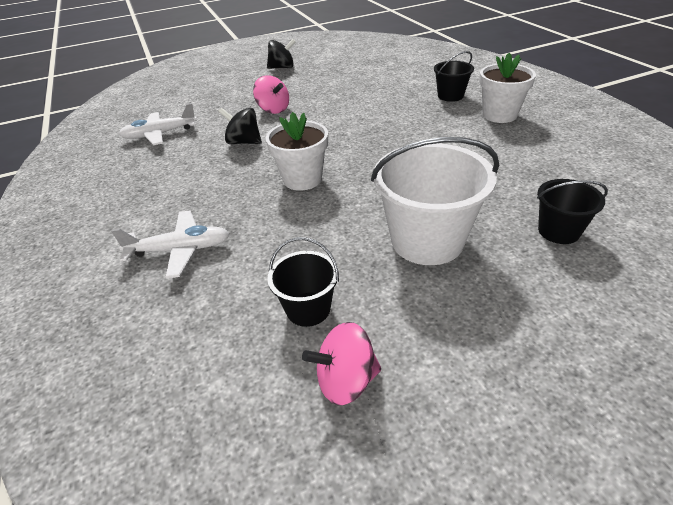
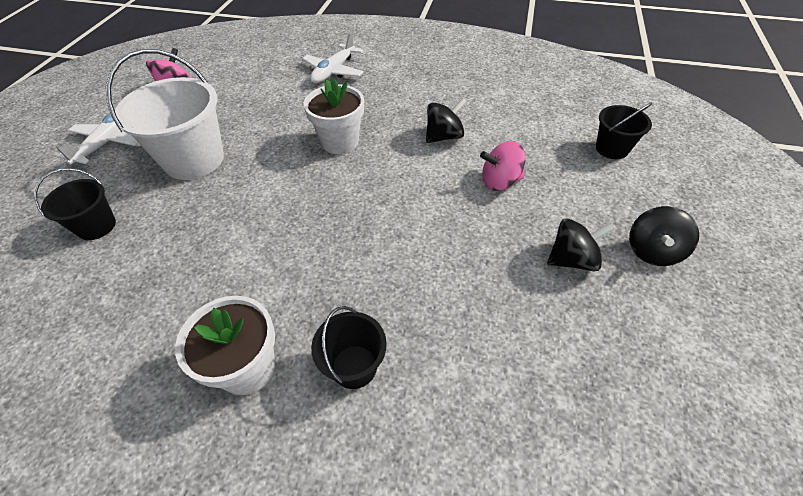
camera: 125 degrees right, 10 degrees up
white plane [119,103,197,145] -> white plane moved to [56,113,138,165]
black bucket [267,237,339,327] -> black bucket moved to [596,103,652,159]
none -> black spinning top [547,219,615,272]

